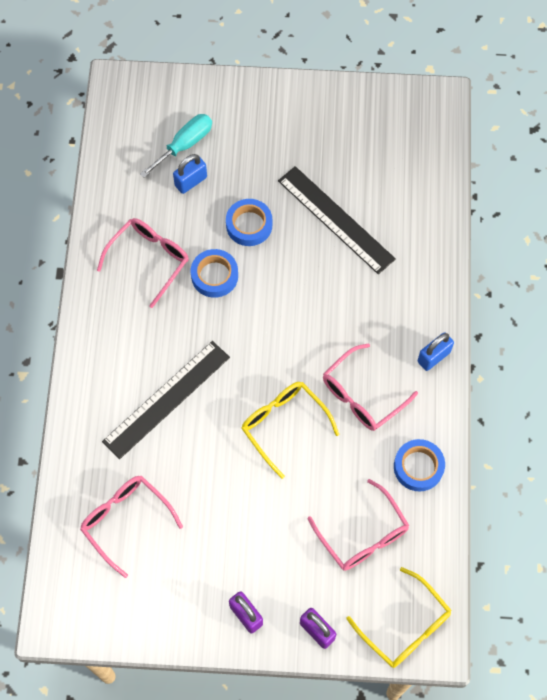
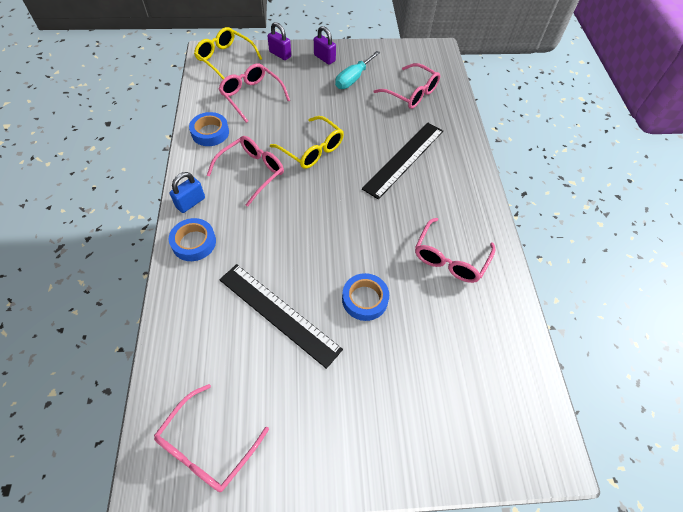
camera: 170 degrees right, 10 degrees down
turquoise screwdriver [140,114,212,178] -> turquoise screwdriver moved to [335,51,381,89]
blue padlock [173,154,207,194] -> none
blue tape [191,249,238,298] -> blue tape moved to [169,218,216,261]
none -> pink glasses [154,384,269,492]

